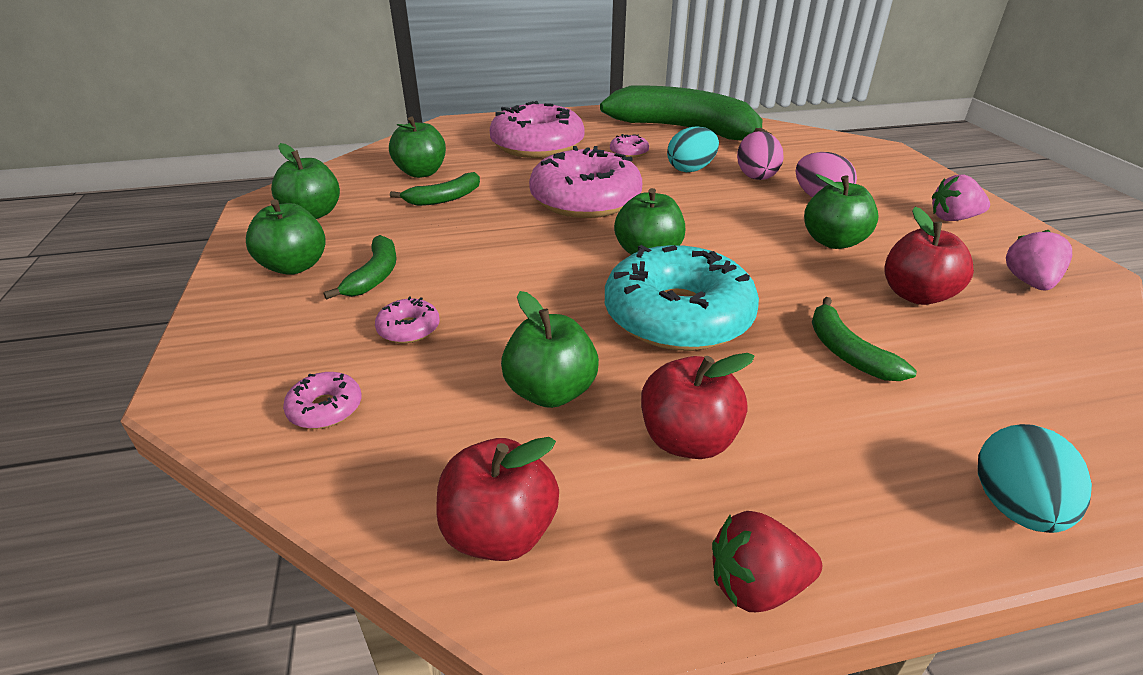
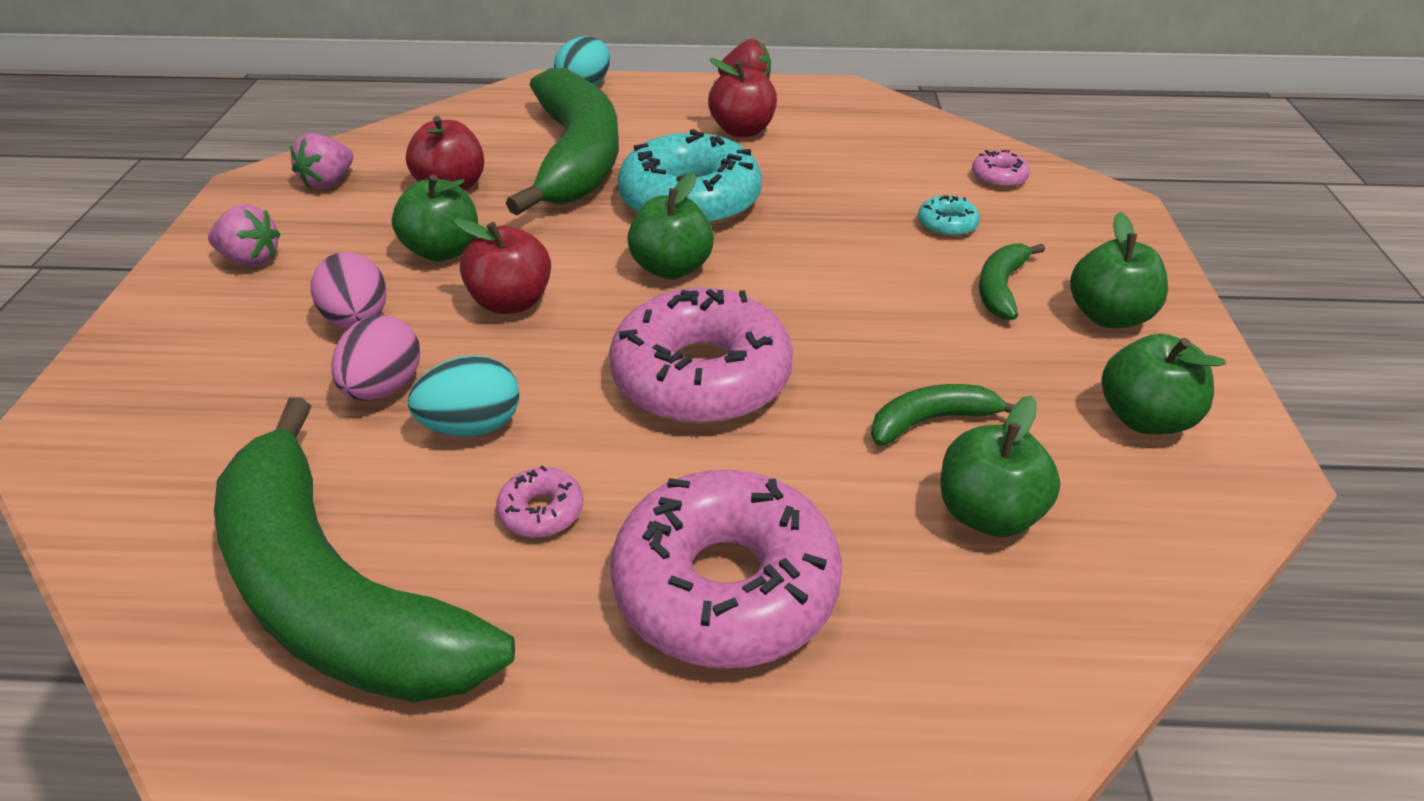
camera: 165 degrees left, 5 degrees up
pink donut [375,296,440,343] -> turquoise donut [918,195,980,237]
red apple [436,437,559,561] -> red apple moved to [454,218,551,314]
green apple [501,291,599,408] -> none
green banana [812,297,917,381] -> green banana [506,68,619,215], size x2.38

